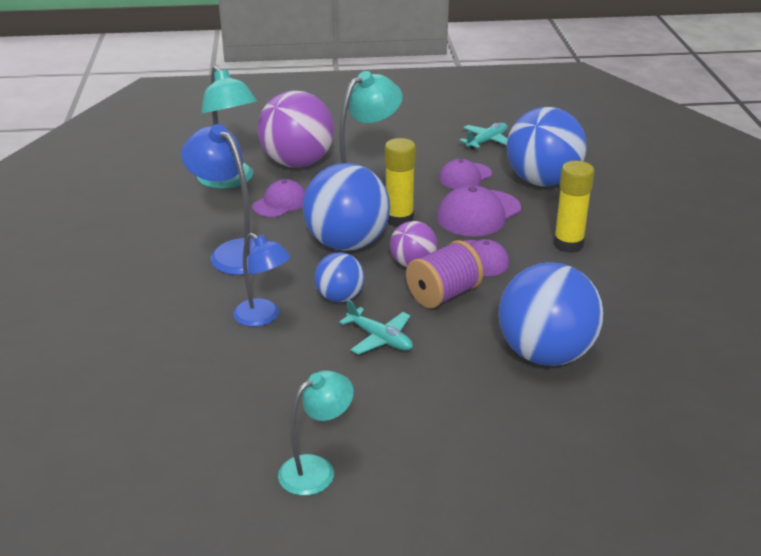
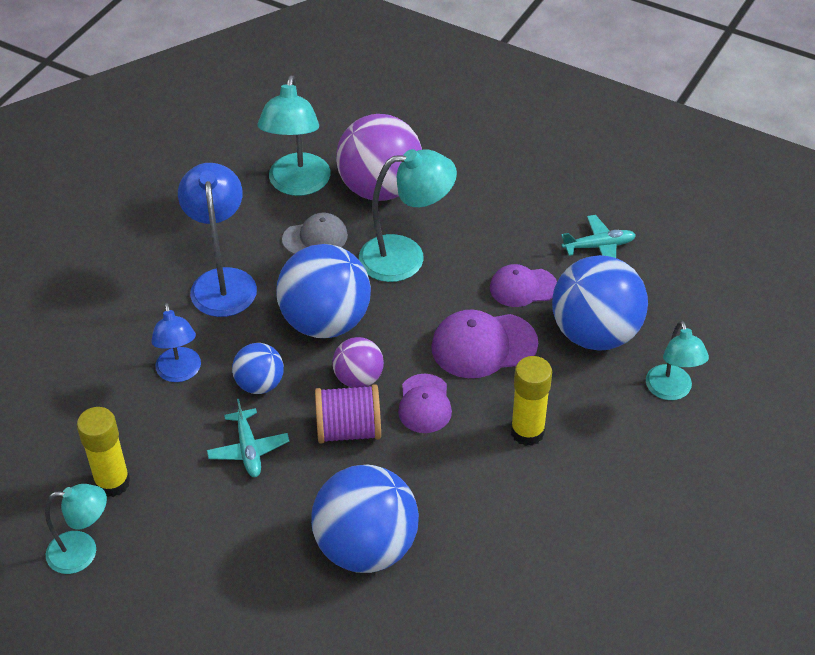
camera: 35 degrees right, 15 degrees up
purple cap [252,179,305,217] -> grey cap [282,212,348,254]
yellow glue stick [385,138,416,227] -> yellow glue stick moved to [77,407,130,497]
none -> turquoise lamp [646,320,709,400]

